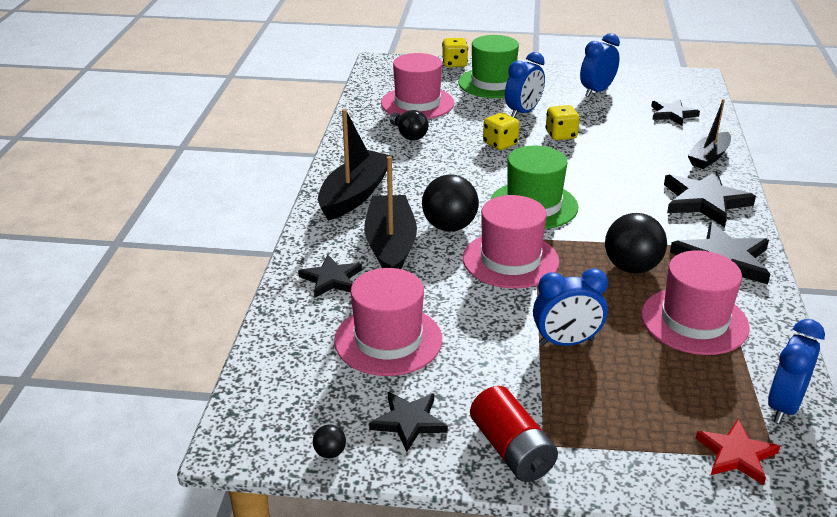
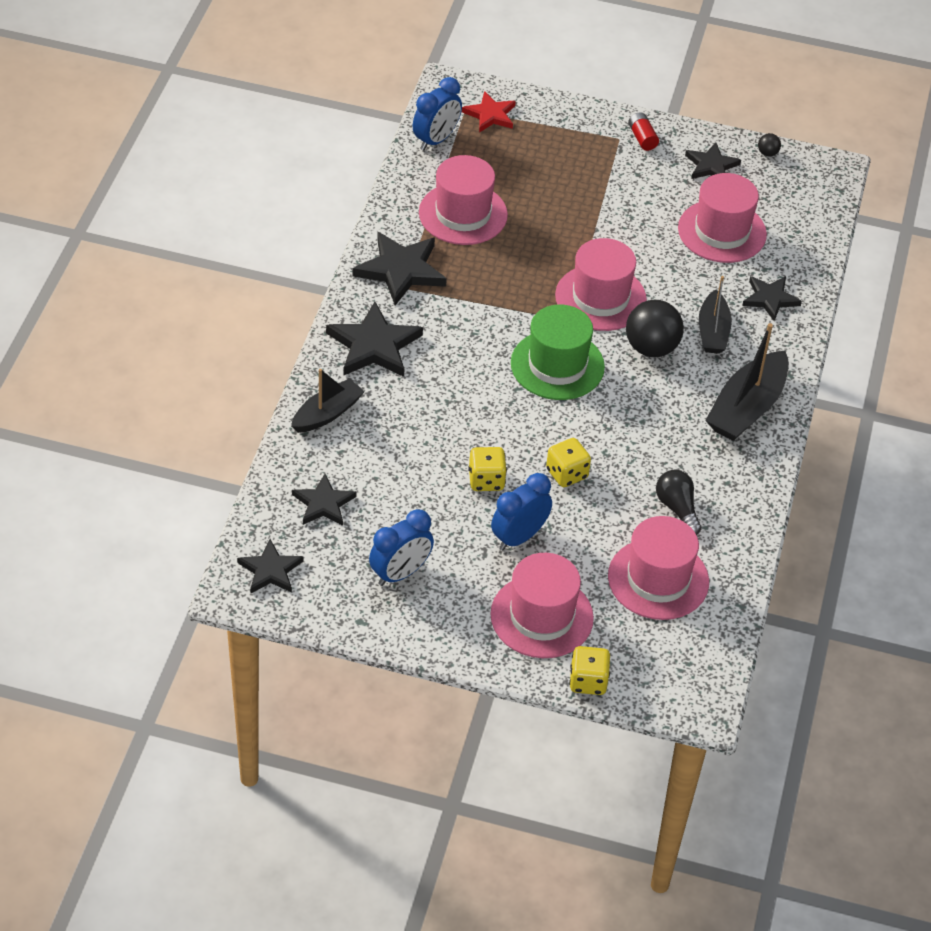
camera: 175 degrees left, 15 degrees up
black boat [364,156,417,269] -> black boat [699,276,732,354], size x0.65
green hat [458,35,519,98] -> pink hat [490,553,594,658]
red battery [470,386,558,482] -> red battery [628,112,659,151], size x0.58
blue clock [533,268,608,346] -> none
black ball [605,213,667,274] -> none
none -> black star [237,539,304,594]

